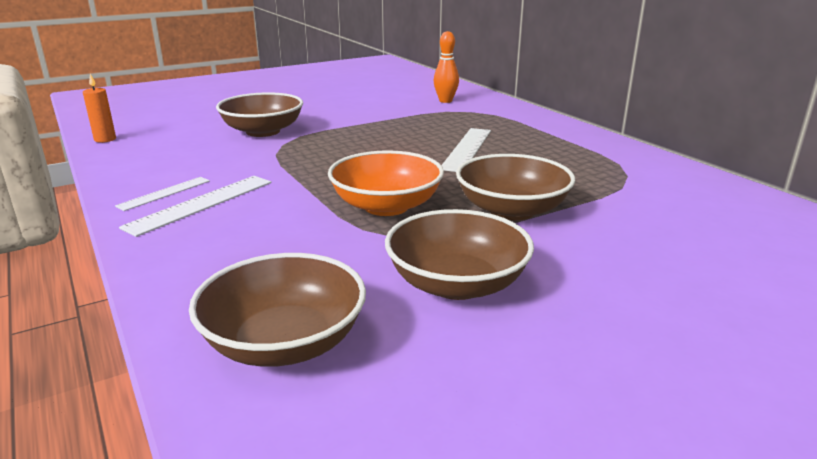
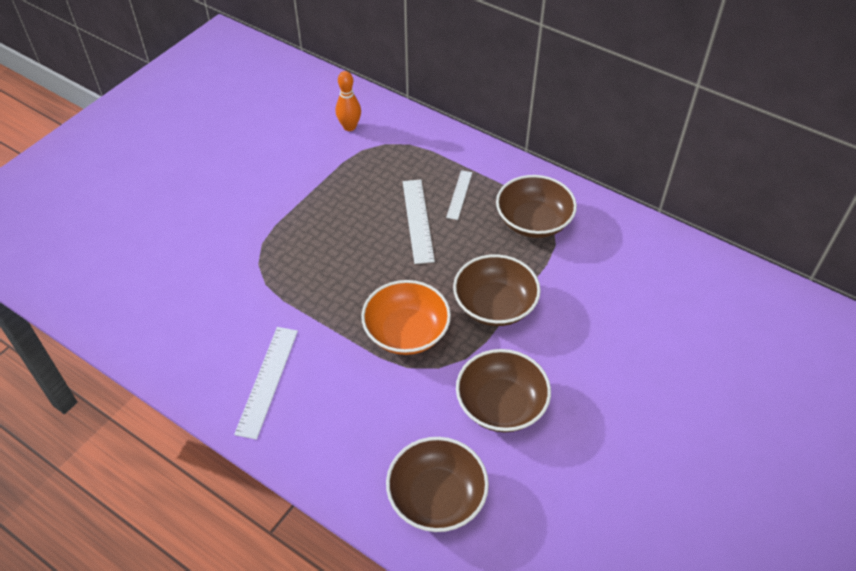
camera: 25 degrees left, 25 degrees up
orange candle [83,74,116,143] -> none
white ruler [115,177,210,211] -> white ruler moved to [446,170,472,220]
brown bowl [216,92,303,137] -> brown bowl moved to [496,175,577,238]

